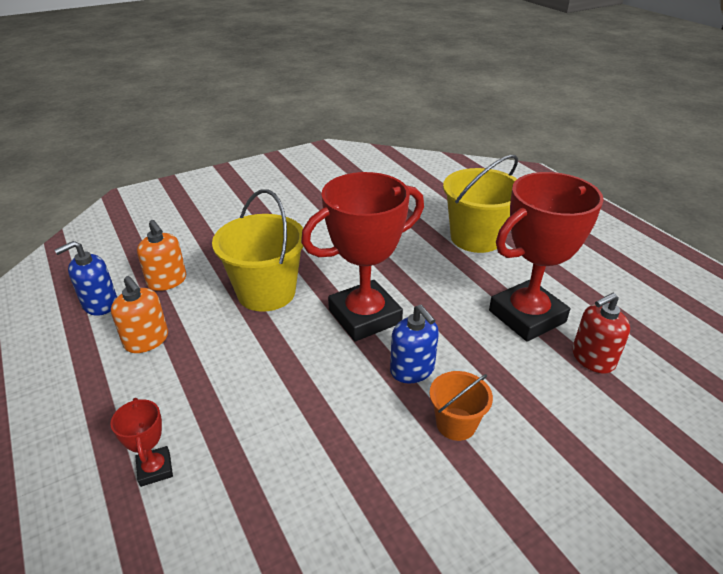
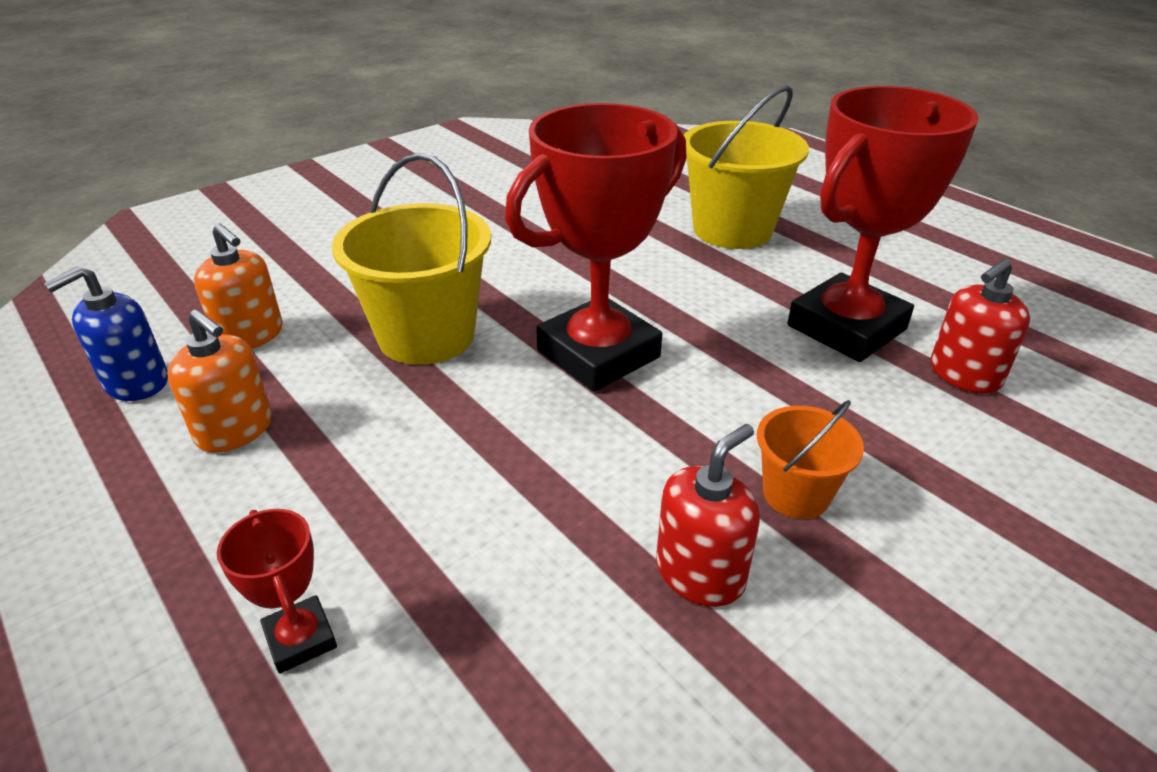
camera: 10 degrees left, 0 degrees up
blue soap dispenser [390,305,439,384] -> none
none -> red soap dispenser [656,424,760,607]

